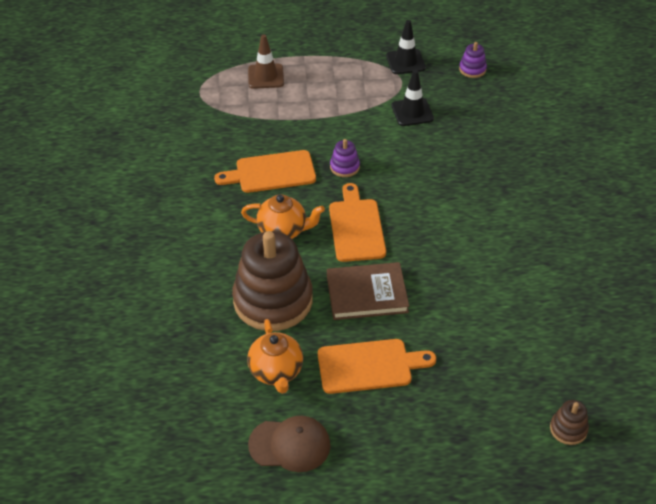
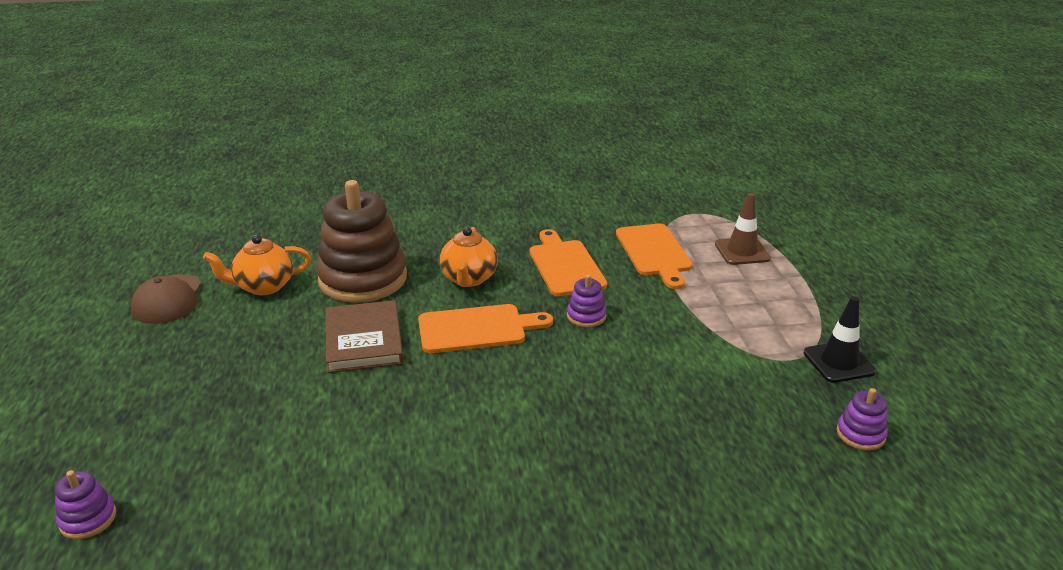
camera: 85 degrees right, 15 degrees down
orange cutting board [318,339,436,394] -> orange cutting board moved to [616,224,693,289]
black traffic cone [391,70,434,126] -> none
brown stacking toy [550,400,589,445] -> purple stacking toy [55,470,116,539]

